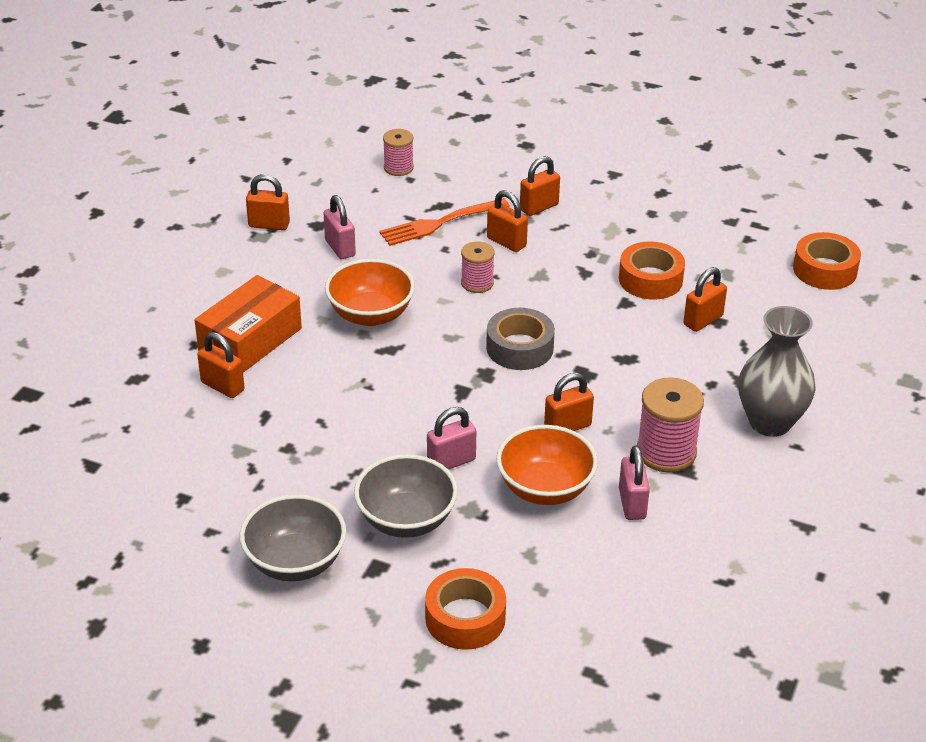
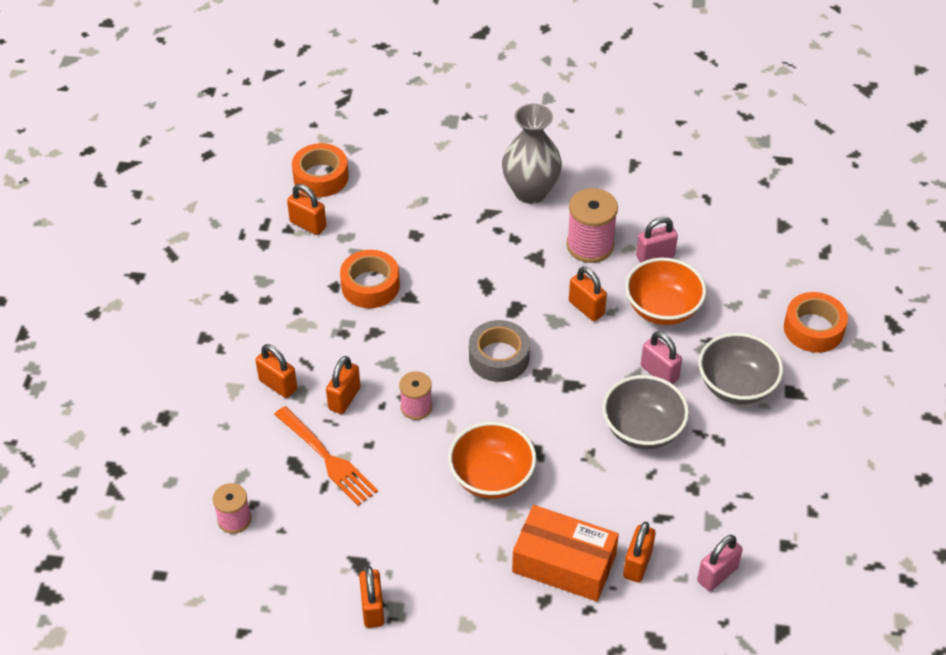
camera: 105 degrees left, 10 degrees up
grey bowl [239,494,346,581] -> grey bowl moved to [602,375,689,449]
pink padlock [324,195,356,259] -> pink padlock moved to [697,535,743,591]
orange padlock [683,267,727,332] -> orange padlock moved to [287,184,327,235]

